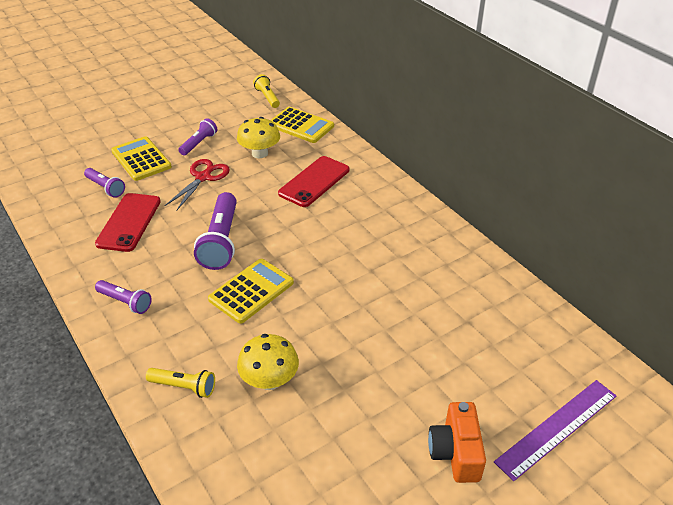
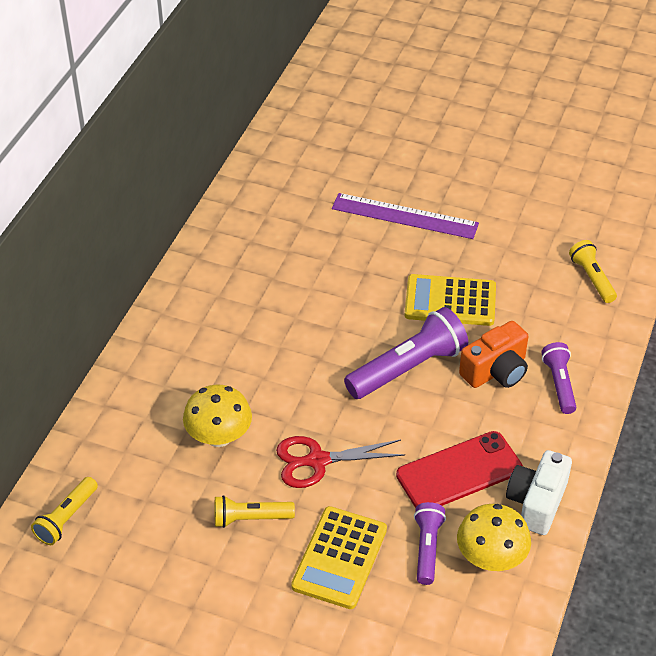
camera: 125 degrees left, 5 degrees up
purple flashlight [178,118,217,156] -> yellow flashlight [214,495,295,528]
yellow mushroom [237,334,299,390] -> yellow mushroom moved to [457,504,531,571]
yellow calculator [271,107,334,143] -> none
red phone [278,156,349,207] -> none
orange camera [428,402,486,483] -> orange camera moved to [459,321,529,388]
purple ruler [494,380,616,481] -> purple ruler moved to [332,193,479,239]
none -> white camera [506,450,572,535]

